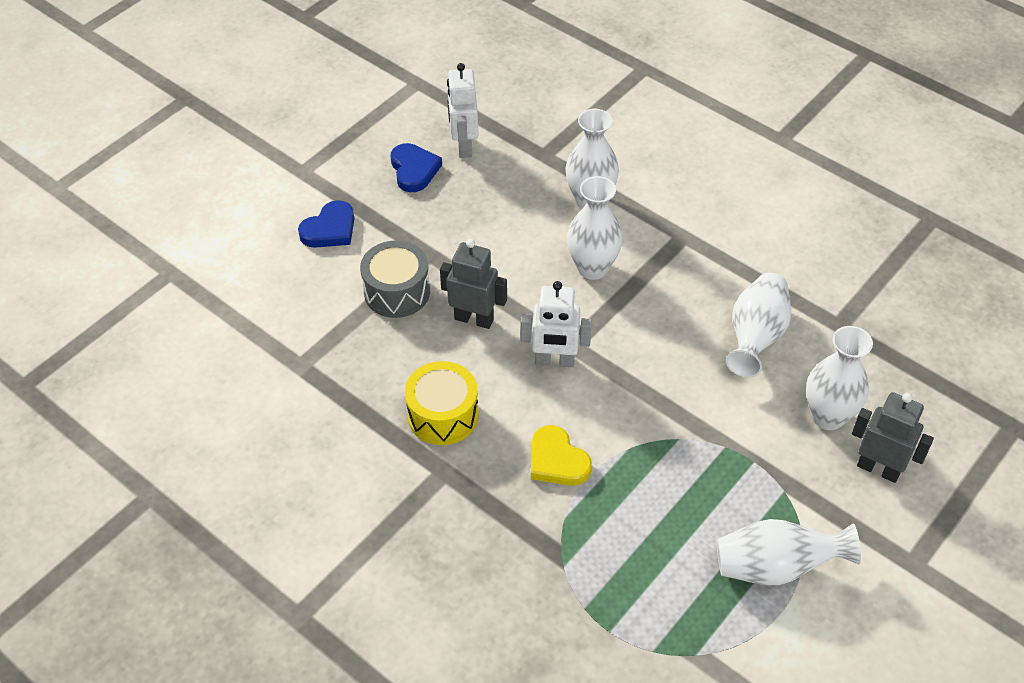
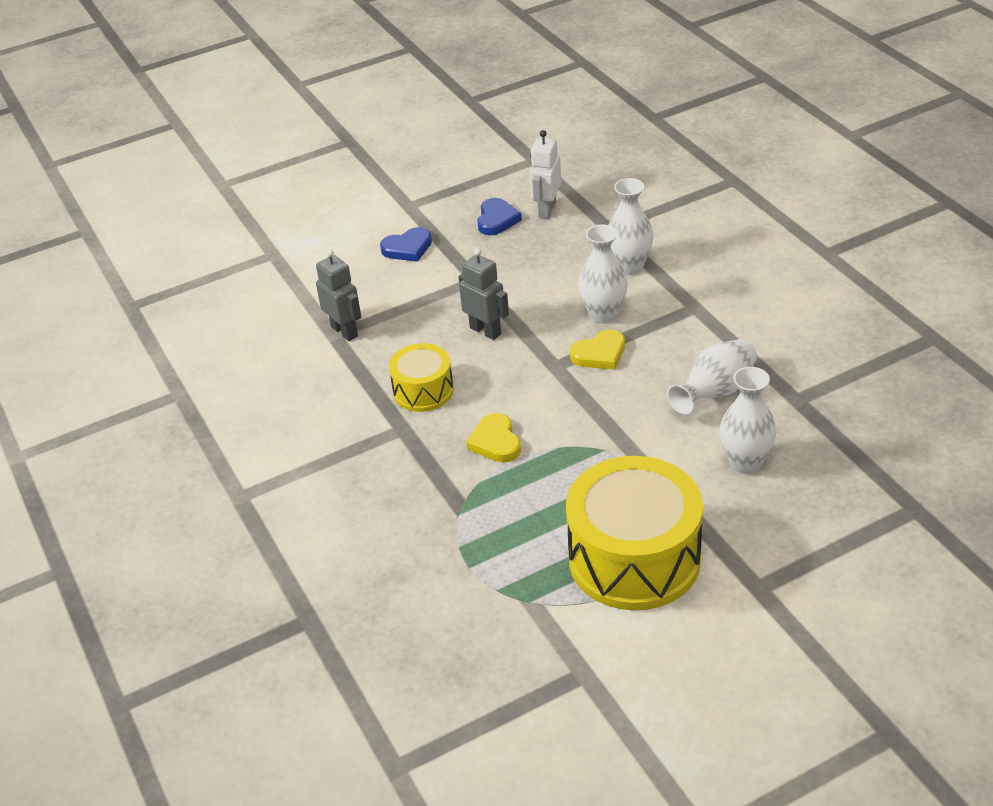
camera: 25 degrees right, 10 degrees down
grey drum [360,240,430,318] -> none
white robot [521,281,592,367] -> none
white vase [717,519,861,585] -> yellow drum [566,456,703,610]
grey robot [852,392,934,483] -> grey robot moved to [316,249,361,341]
none -> yellow heart [570,330,625,370]

